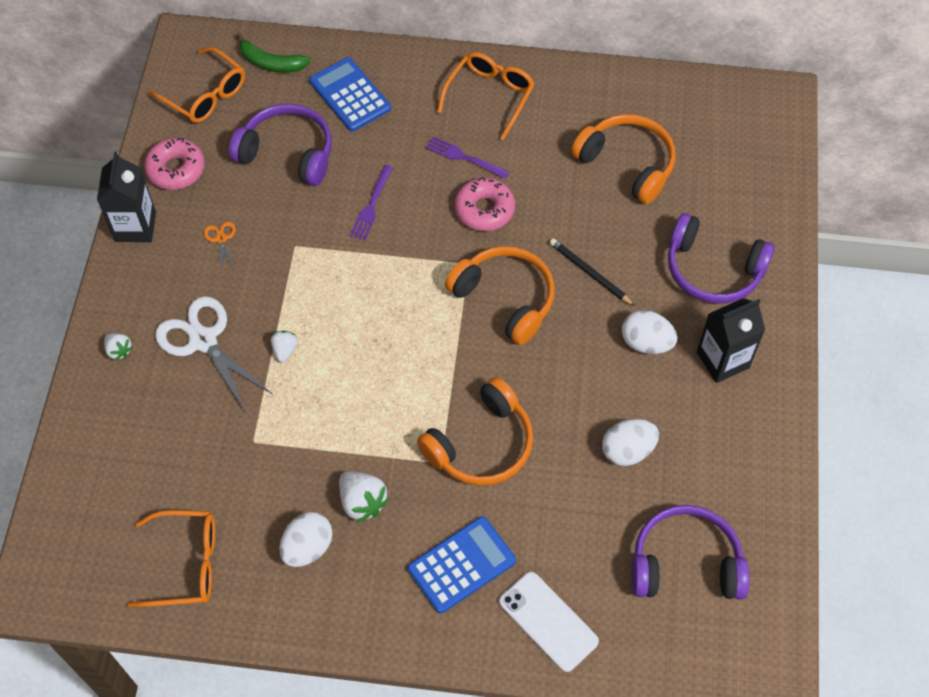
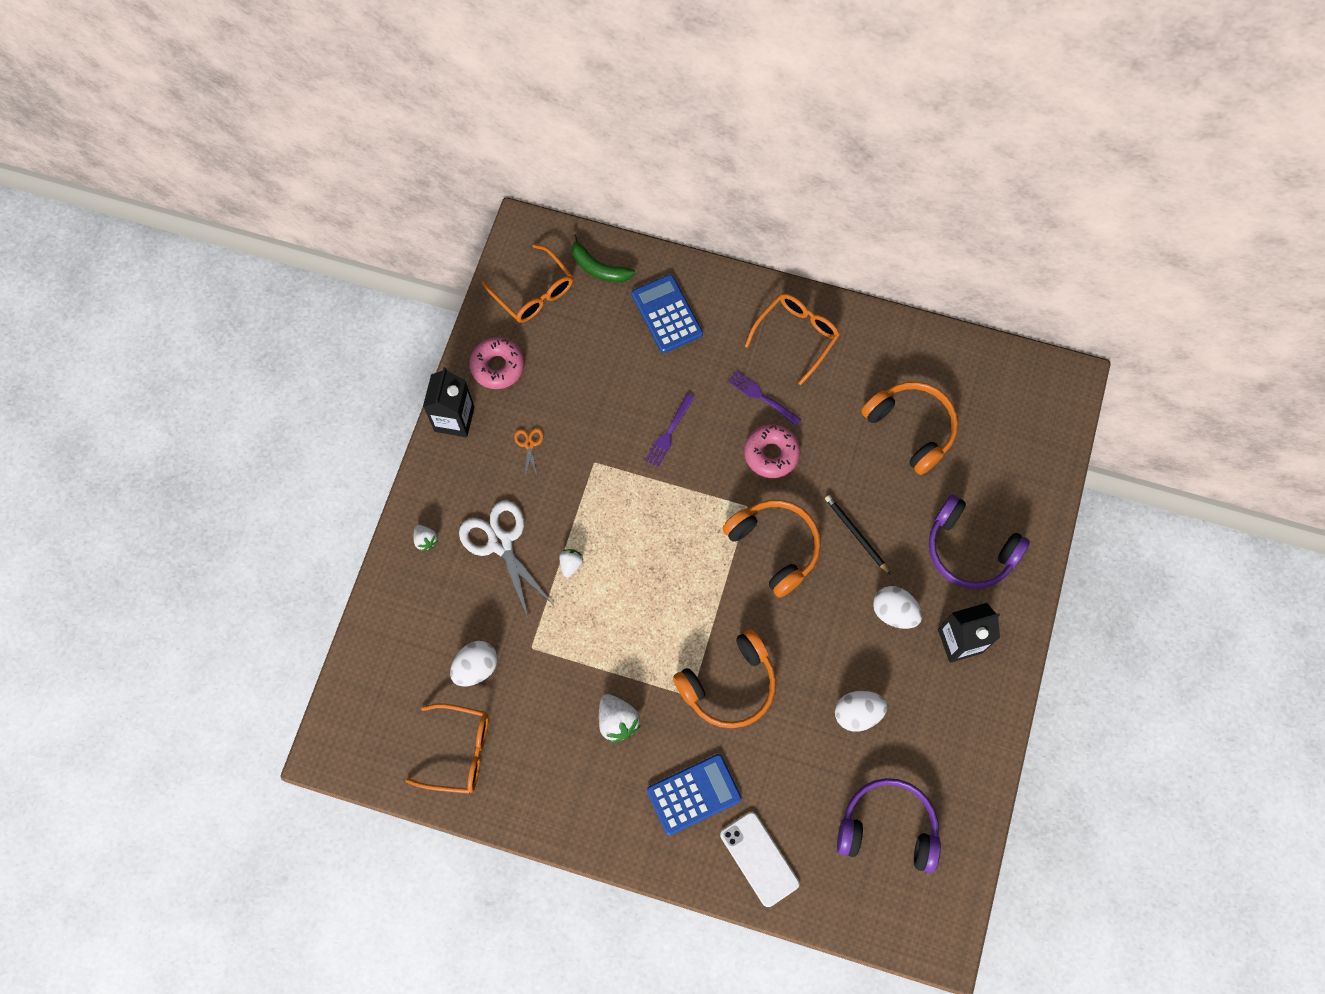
camera: 10 degrees right, 10 degrees up
purple headphones [229,104,332,186] -> none
white egg [279,512,332,567] -> white egg moved to [450,641,498,686]

